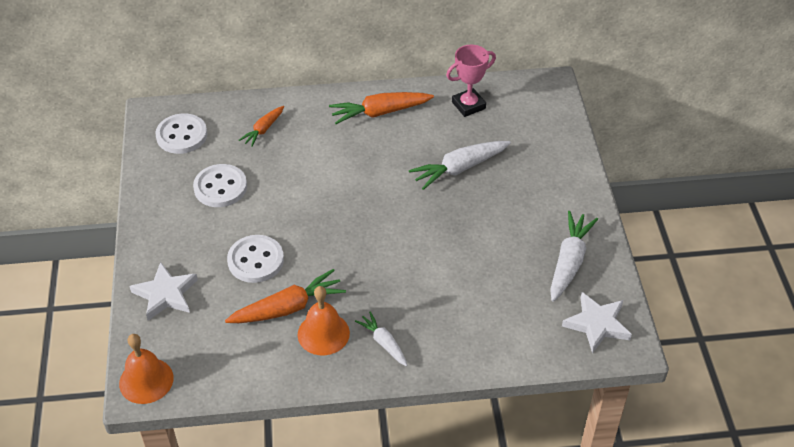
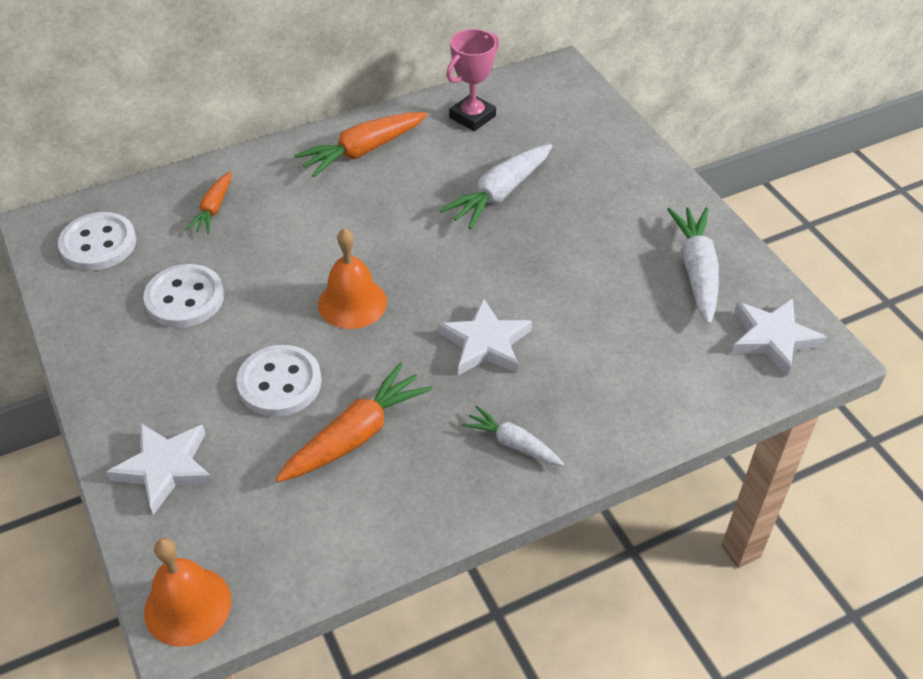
camera: 20 degrees left, 0 degrees up
orange bell [298,286,350,355] -> orange bell moved to [318,228,387,329]
none -> white star [438,298,532,375]

